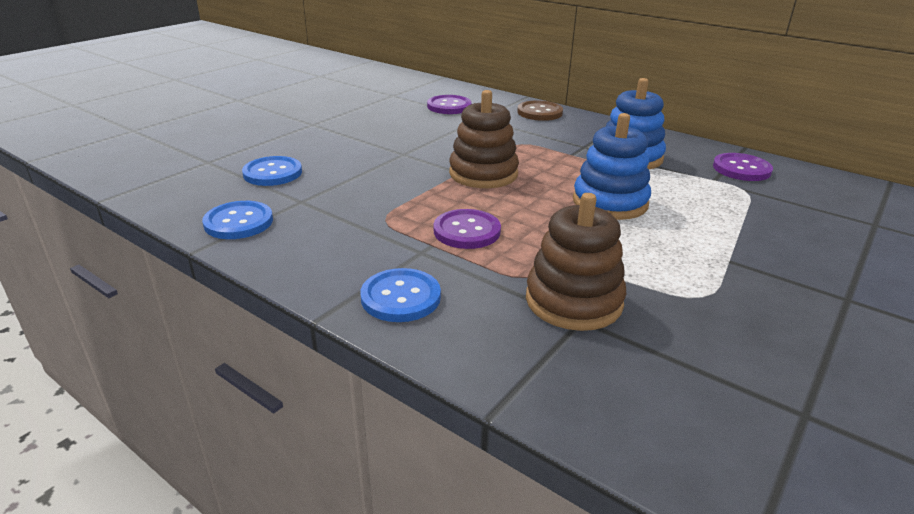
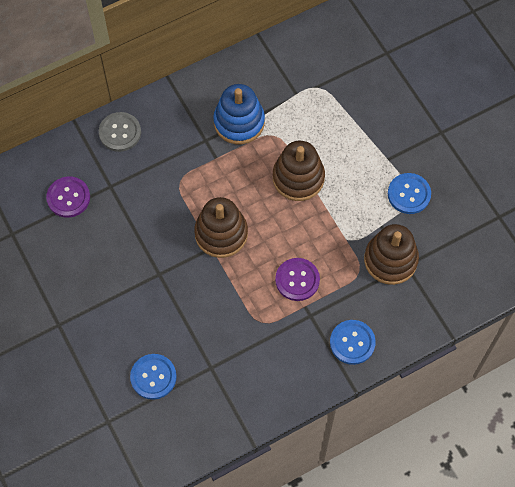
camera: 65 degrees left, 35 degrees up
blue button [202,201,273,239] -> blue button moved to [388,173,431,214]
brown button [517,100,563,121] -> grey button [99,112,141,152]
blue stacking toy [573,113,651,220] -> brown stacking toy [273,141,325,201]
purple button [713,153,773,181] -> none

